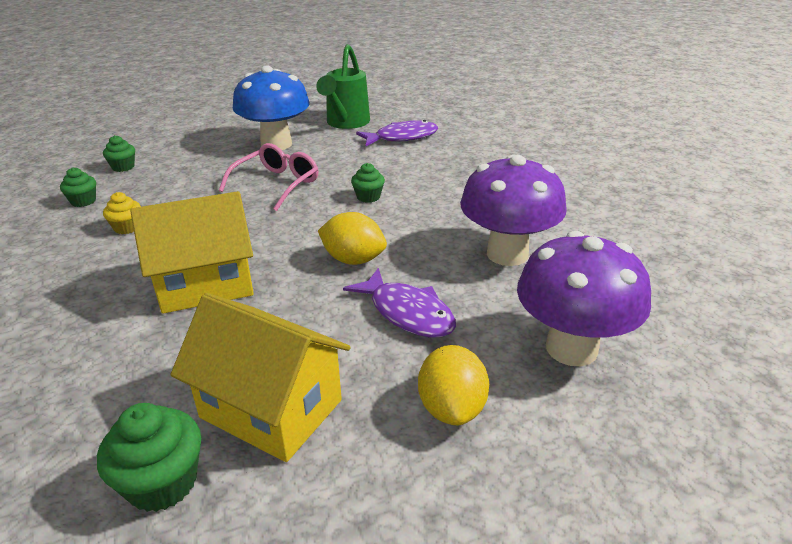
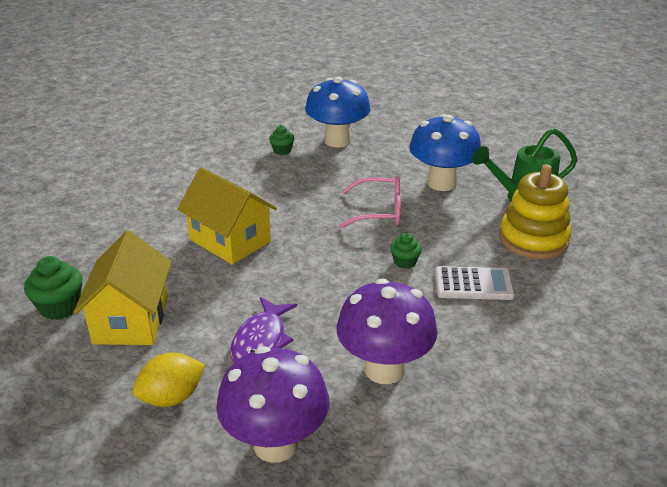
camera: 60 degrees right, 0 degrees up
green cupcake [103,135,135,172] -> blue mushroom [305,77,371,148]
yellow cupcake [103,192,141,234] -> none
yellow lemon [318,212,387,265] -> none
purple fish [356,120,438,146] -> yellow stacking toy [499,164,571,259]
none -> white calculator [435,266,515,300]

